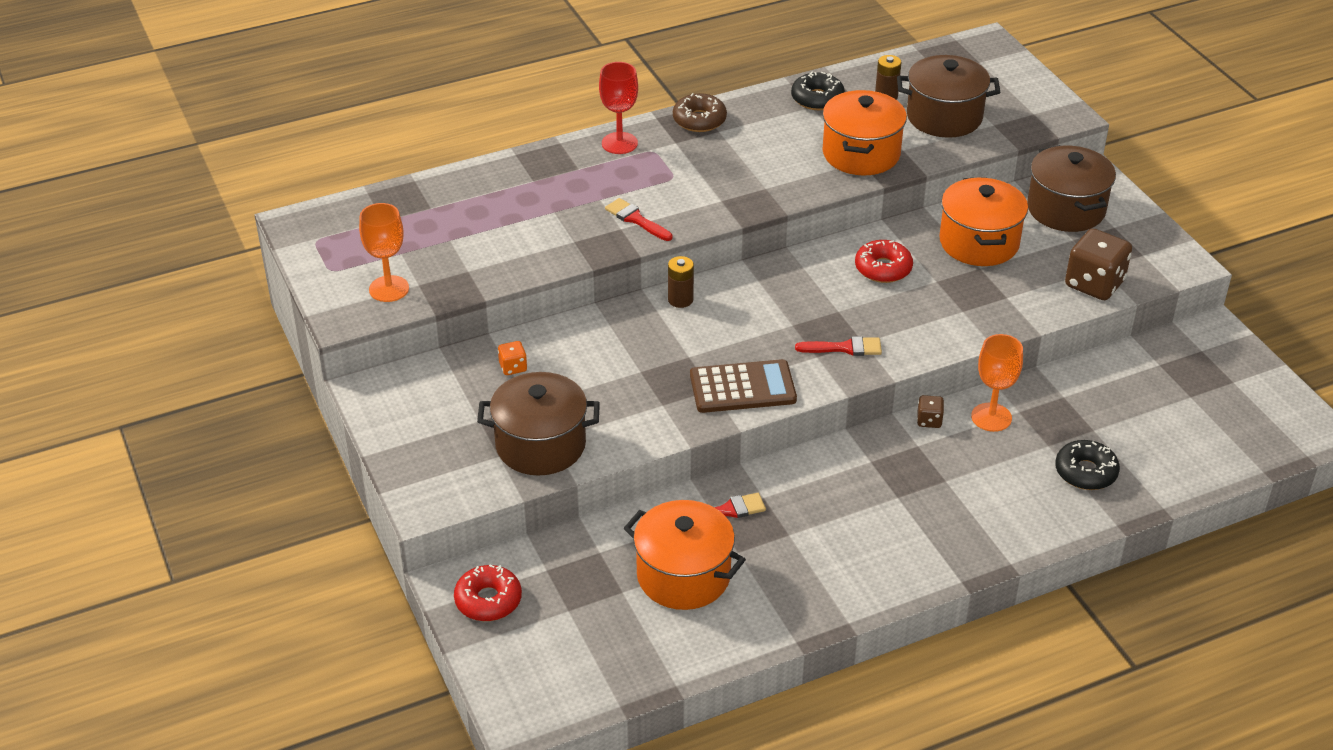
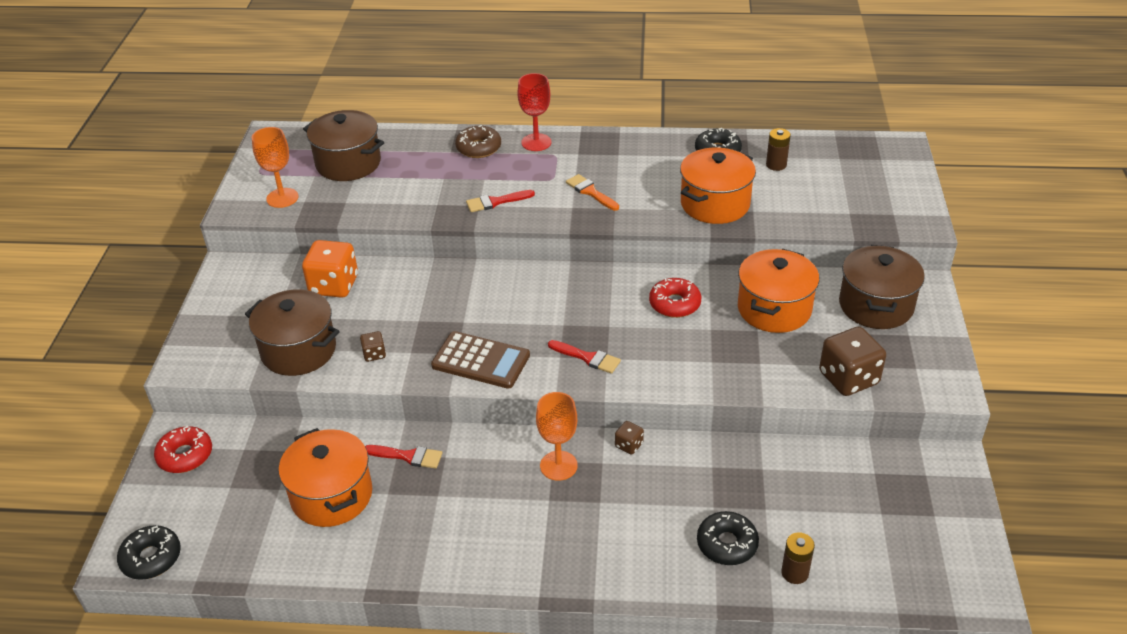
camera: 30 degrees right, 0 degrees up
orange dice [498,341,527,375] -> orange dice [302,240,358,298], size x2.11
red brush [605,198,673,241] -> red brush turned 90 degrees counterclockwise [466,190,535,212]
brown battery [668,256,694,308] -> brown battery moved to [781,532,815,584]
brown donut [673,93,727,132] -> brown donut moved to [455,125,501,158]
brown pot [897,55,1000,138] -> brown pot moved to [303,110,384,181]
orange goblet [971,334,1023,432] -> orange goblet moved to [536,392,578,481]
none -> black donut [117,525,181,580]
none -> brown dice [360,331,386,362]
none -> orange brush [566,174,619,211]

